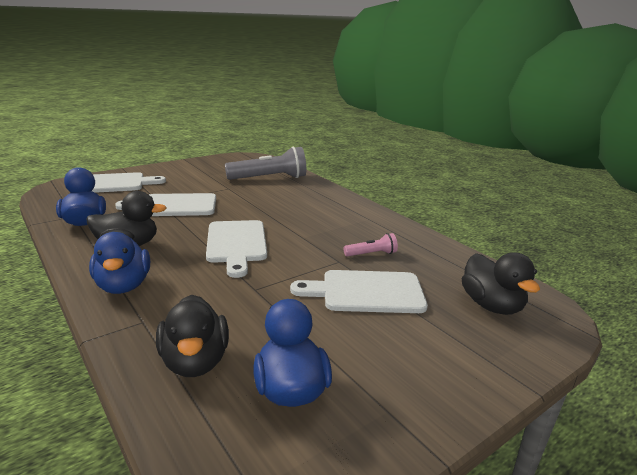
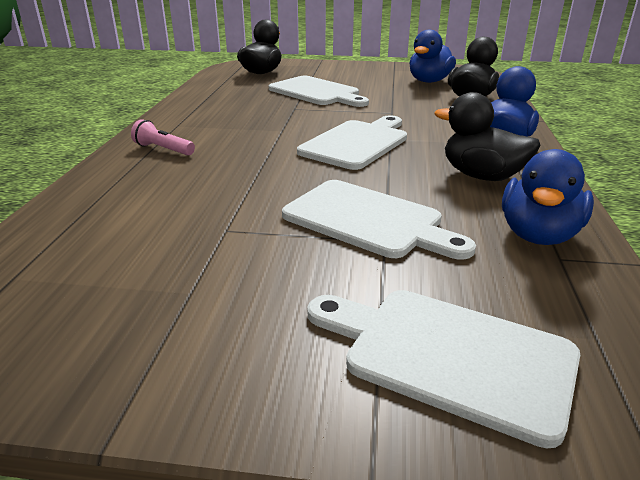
camera: 135 degrees left, 5 degrees up
grey flashlight [225,146,306,180] -> none
pink flashlight [344,233,398,257] -> pink flashlight moved to [131,119,195,156]

